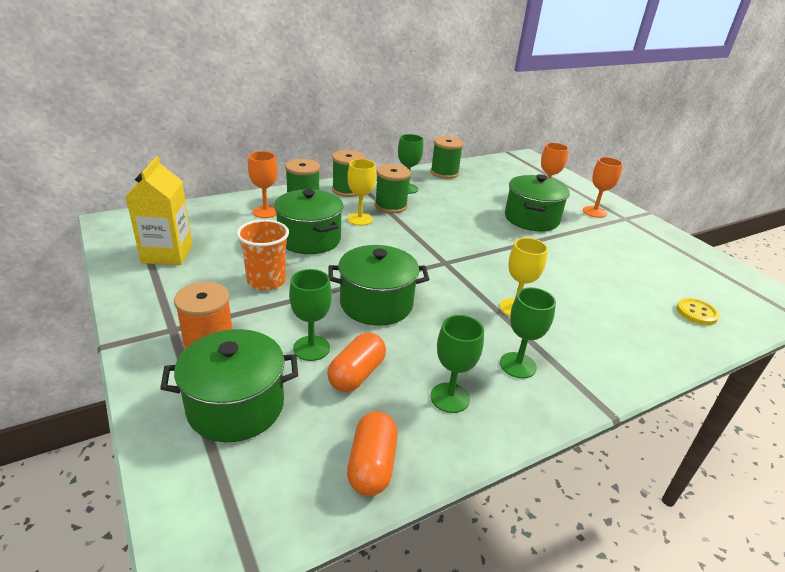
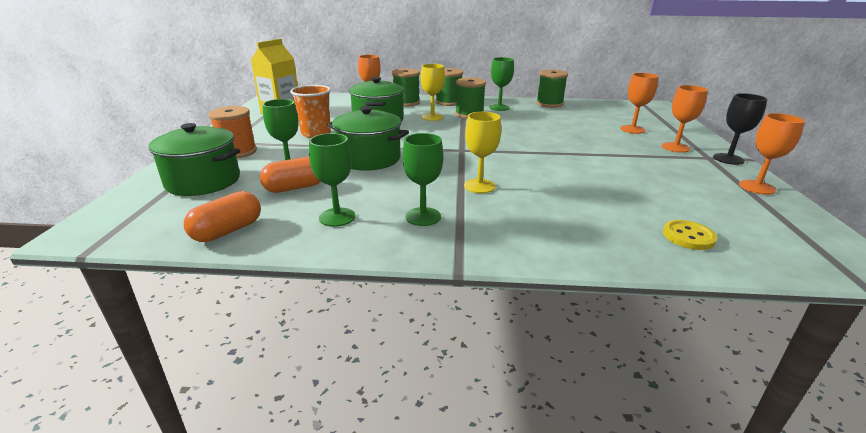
camera: 35 degrees right, 5 degrees down
green pot [505,174,570,232] -> none
none -> black goblet [713,93,767,165]
none -> orange goblet [739,113,805,195]

